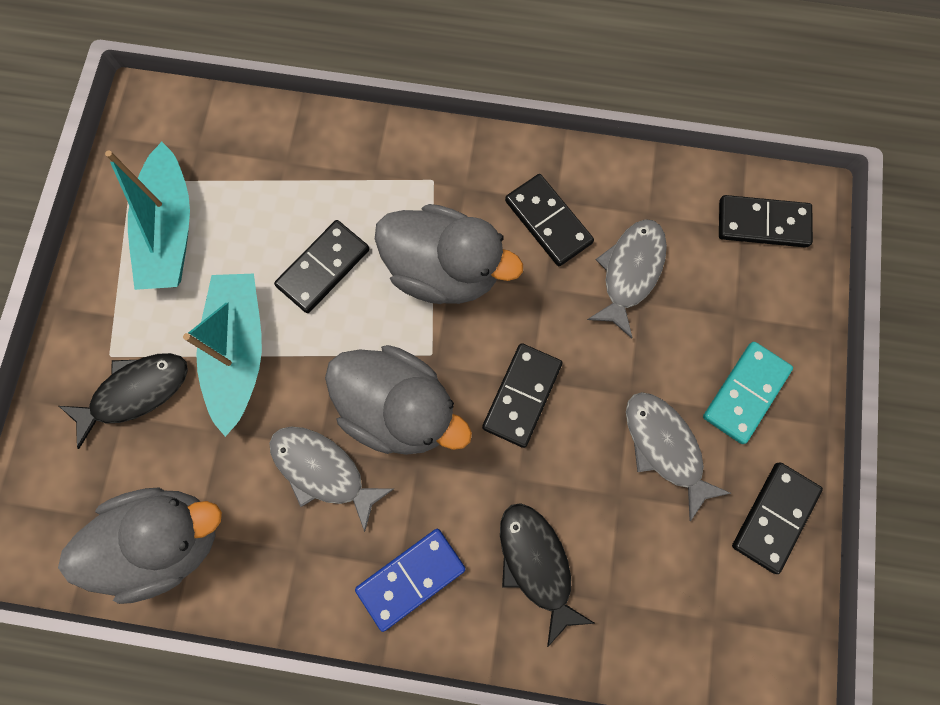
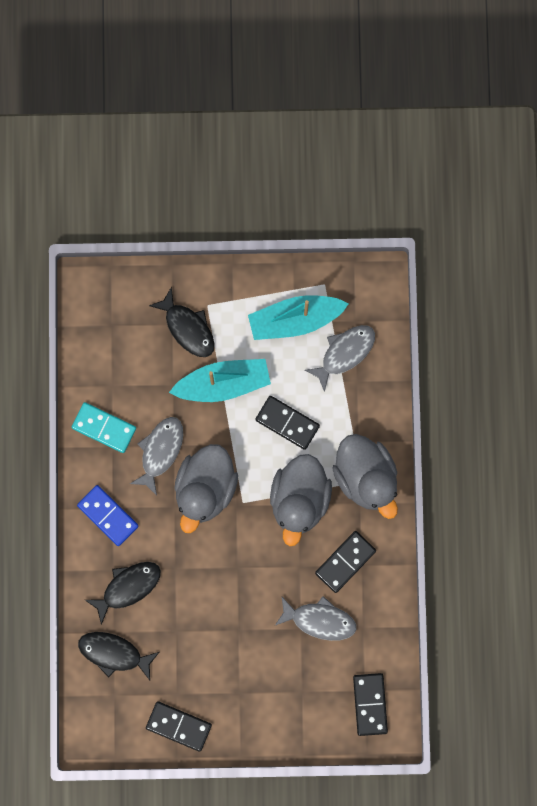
camera: 80 degrees right, 5 degrees up
grey duck [58,488,222,604] -> grey duck moved to [332,434,398,519]
black domino [482,343,563,448] -> none
grey fish [626,392,731,521] -> grey fish moved to [304,325,375,392]
turquoise domino [703,342,793,444] -> turquoise domino moved to [72,402,136,453]
none -> black fish [78,632,159,680]

